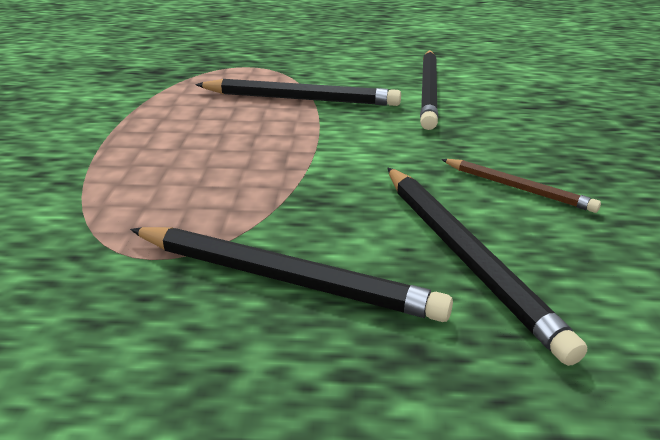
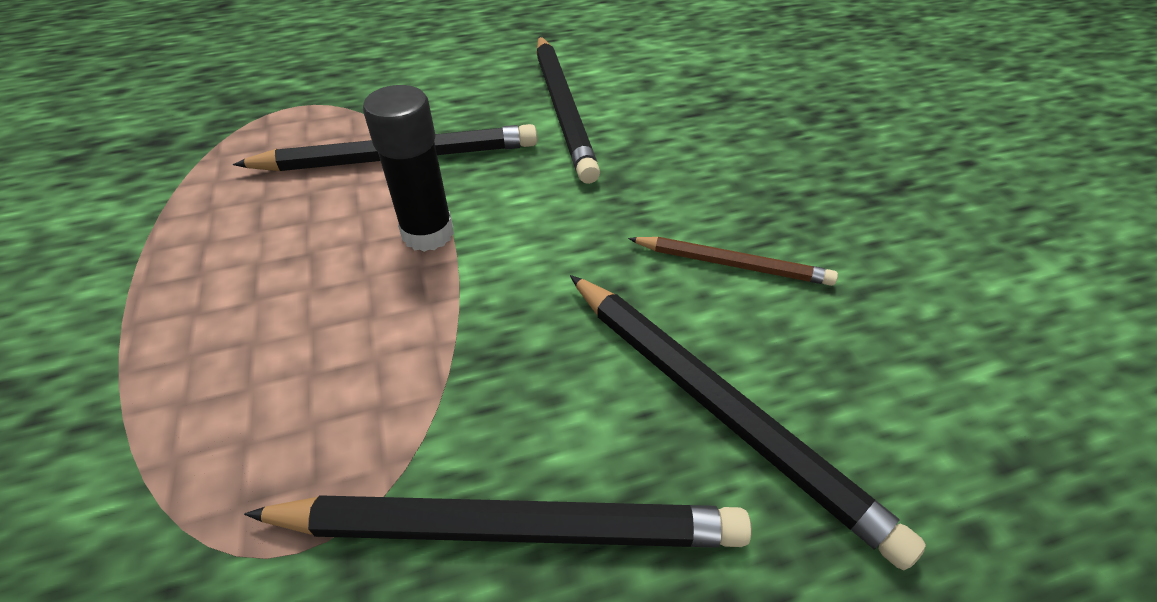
camera: 20 degrees left, 15 degrees up
none -> black glue stick [363,85,454,252]

